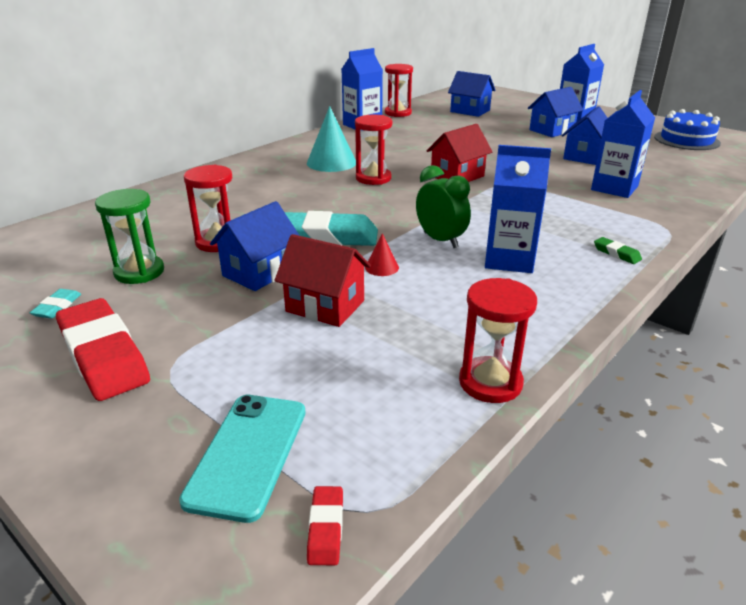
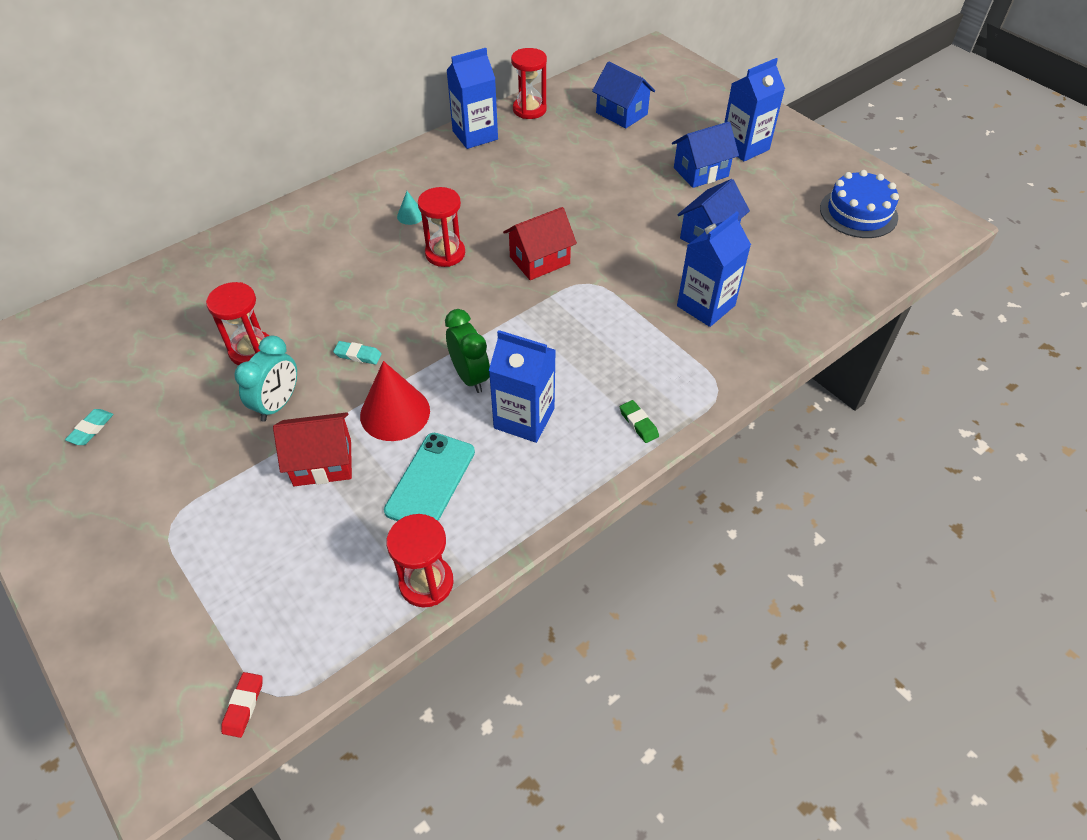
camera: 10 degrees right, 20 degrees up
red eraser [56,298,150,401] -> none
green hourglass [95,189,164,284] -> none
turquoise phone [179,395,305,523] -> turquoise phone moved to [384,433,475,521]
blue house [210,201,300,291] -> turquoise clock [234,335,297,422]
red house [275,234,371,327] -> red house turned 45 degrees counterclockwise [273,412,352,486]
turquoise eraser [285,211,378,246] -> turquoise eraser [333,341,382,364], size x0.42
turquoise cone [307,106,356,172] -> turquoise cone [397,191,422,225], size x0.48
red cone [365,233,399,276] -> red cone [360,361,430,441], size x2.08

